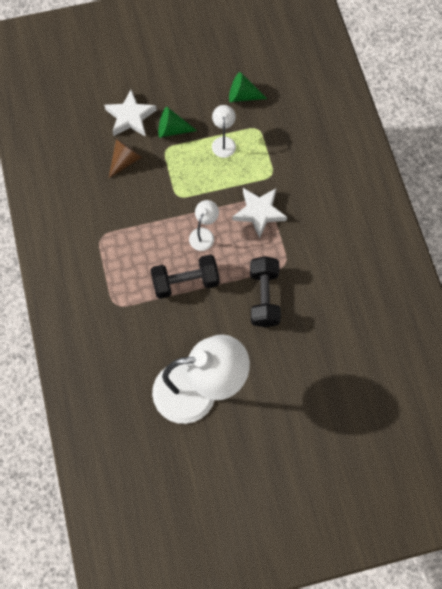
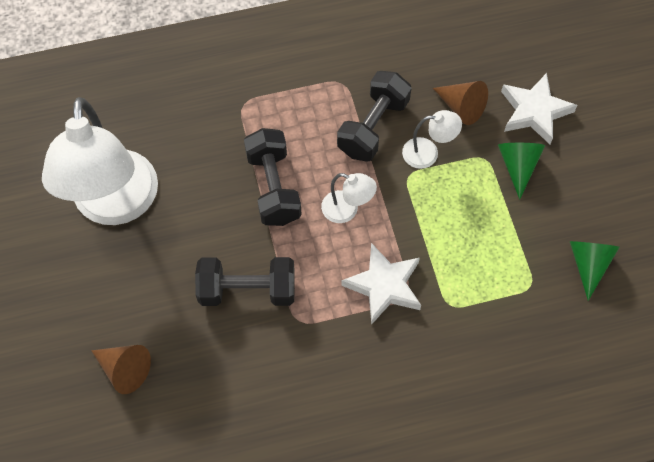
camera: 90 degrees right, 5 degrees down
white lamp [212,105,236,158] -> white lamp moved to [402,110,462,169]
none -> brown cone [91,345,151,394]
none -> black dumbbell [337,71,412,162]

